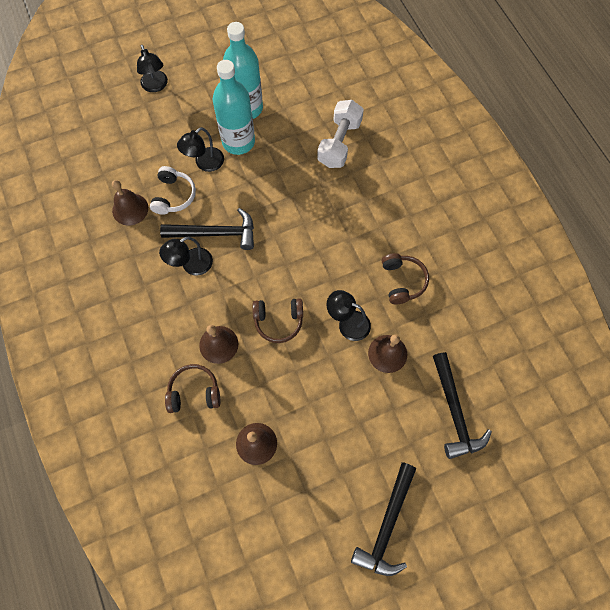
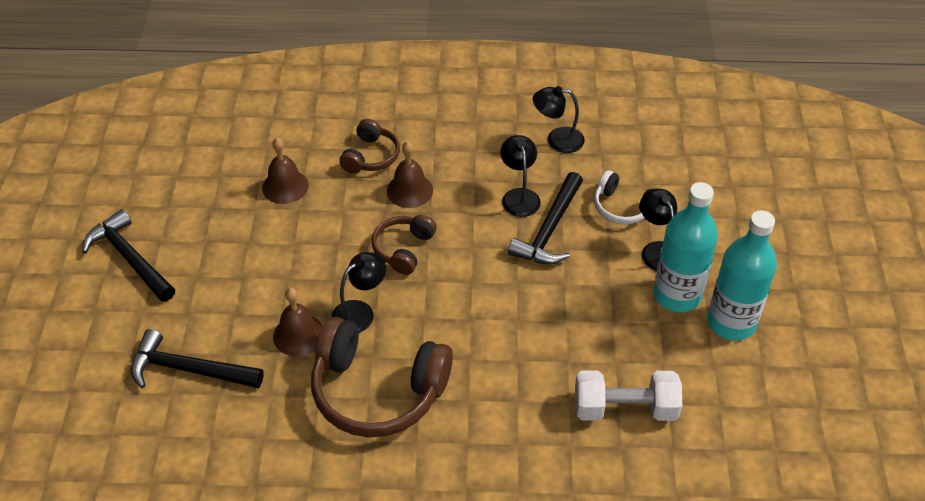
camera: 115 degrees right, 20 degrees down
brown bell [112,180,148,225] -> none
black lamp [137,45,168,92] -> black lamp moved to [533,86,585,153]
white dumbbell [317,100,364,168] -> white dumbbell turned 45 degrees counterclockwise [575,370,682,421]
brown headphones [382,253,429,304] -> brown headphones [311,317,453,437], size x1.90

